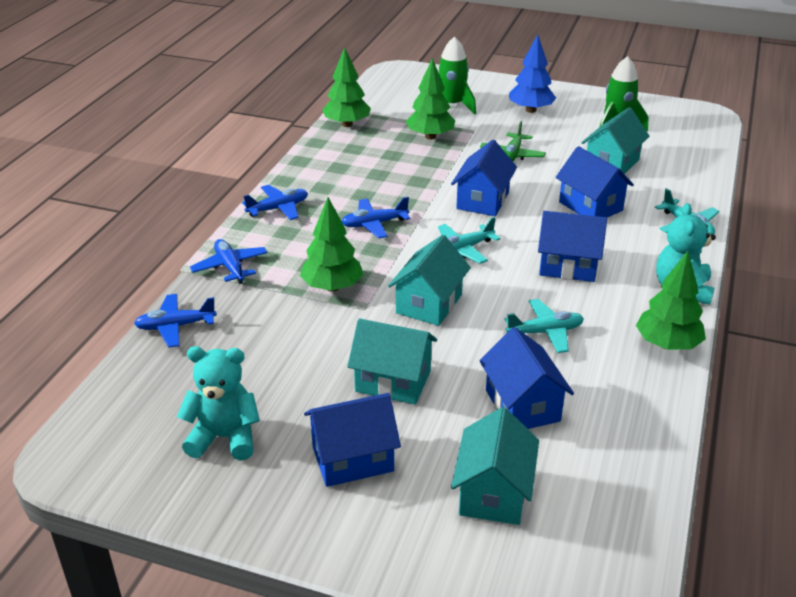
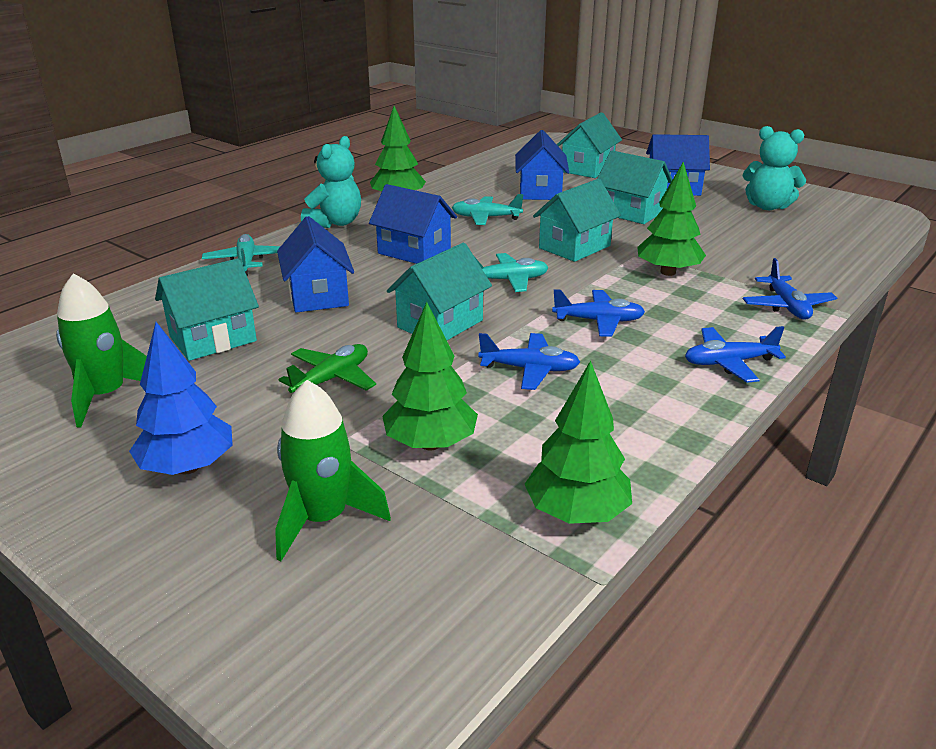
camera: 160 degrees left, 5 degrees down
blue plane [134,294,217,348] -> blue plane moved to [478,333,580,390]
blue house [451,140,517,216] -> turquoise house [387,243,492,340]

